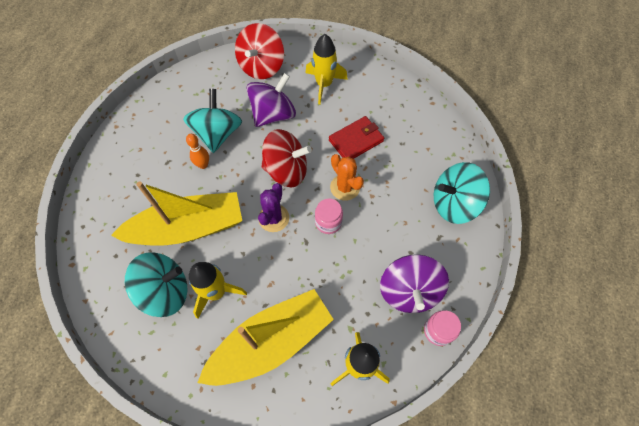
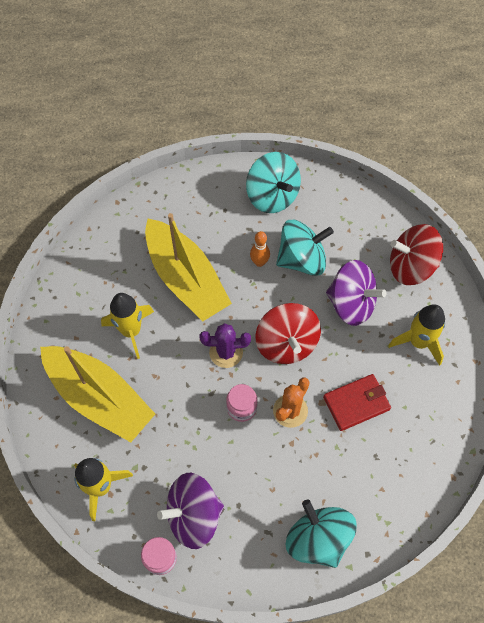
camera: 70 degrees right, 0 degrees up
turquoise spinning top [125,252,187,317] -> turquoise spinning top moved to [246,152,301,213]
red wallet [329,116,384,159] -> red wallet turned 60 degrees counterclockwise [323,374,391,431]

